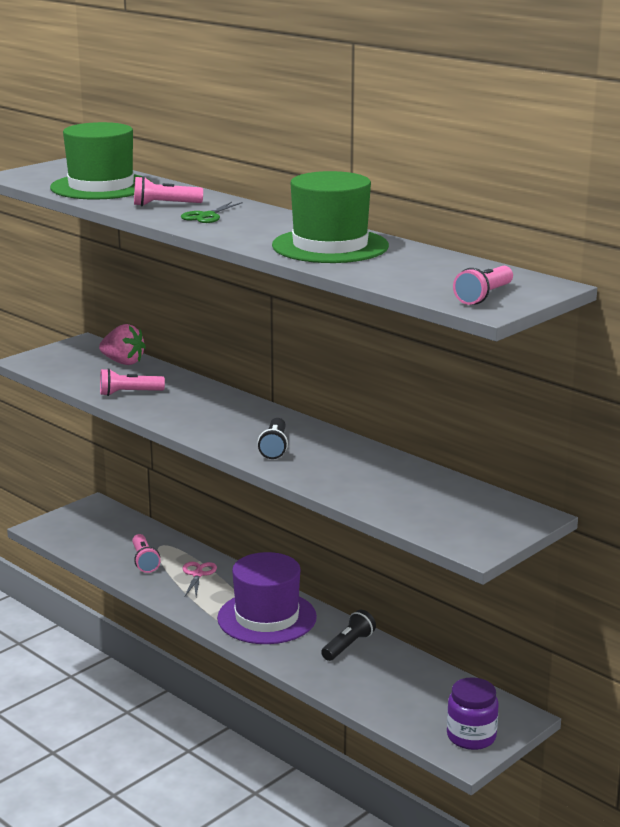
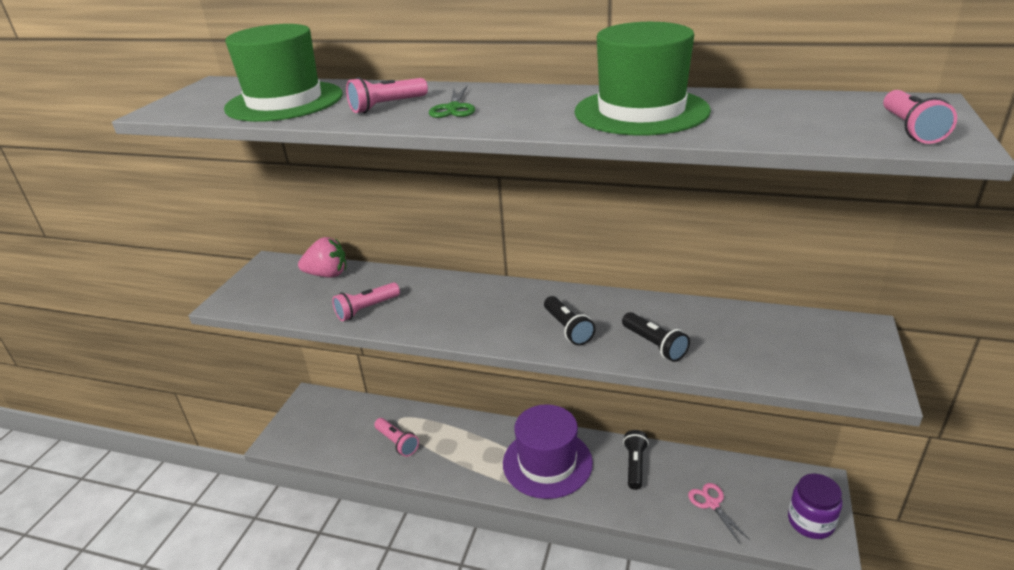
camera: 25 degrees left, 10 degrees up
pink scissors [183,562,217,597] -> pink scissors moved to [688,483,750,544]
none -> black flashlight [622,312,690,362]

